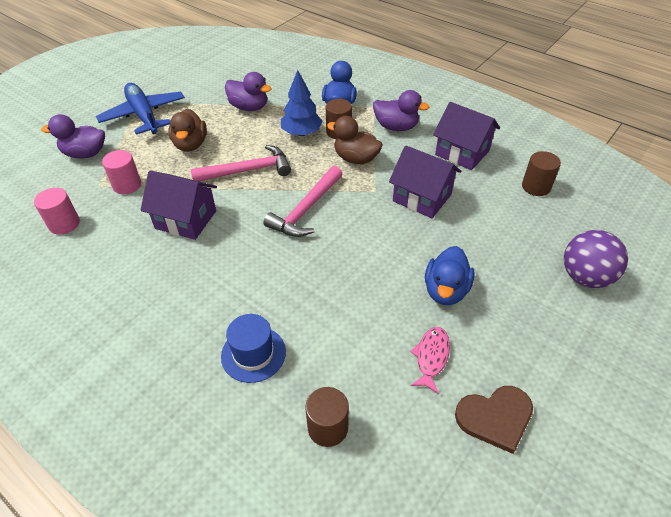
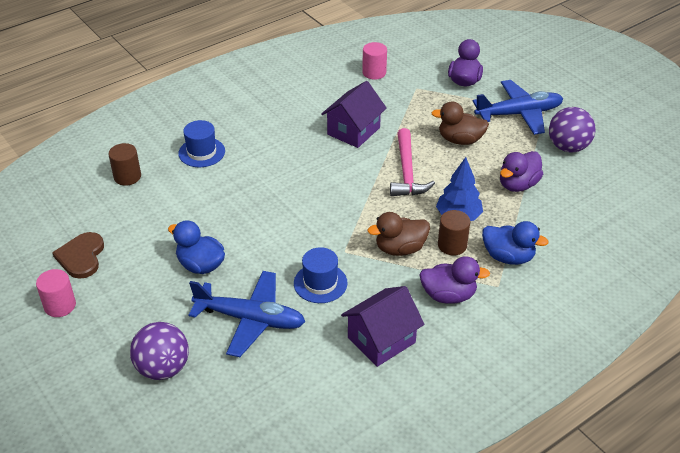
camera: 105 degrees right, 5 degrees down
pink cylinder [102,150,141,194] -> pink cylinder moved to [36,269,76,317]
pink hammer [263,166,342,237] -> none
brown duck [327,116,383,164] -> brown duck turned 150 degrees counterclockwise [367,212,430,256]
purple duck [373,90,429,131] -> purple duck turned 120 degrees counterclockwise [419,256,490,304]
purple house [389,145,461,218] -> blue hat [294,247,348,303]
pink fish [410,327,450,394] -> none
brown cylinder [522,151,561,196] -> none
none -> blue plane [189,271,305,357]
none -> purple ball [549,107,595,153]

